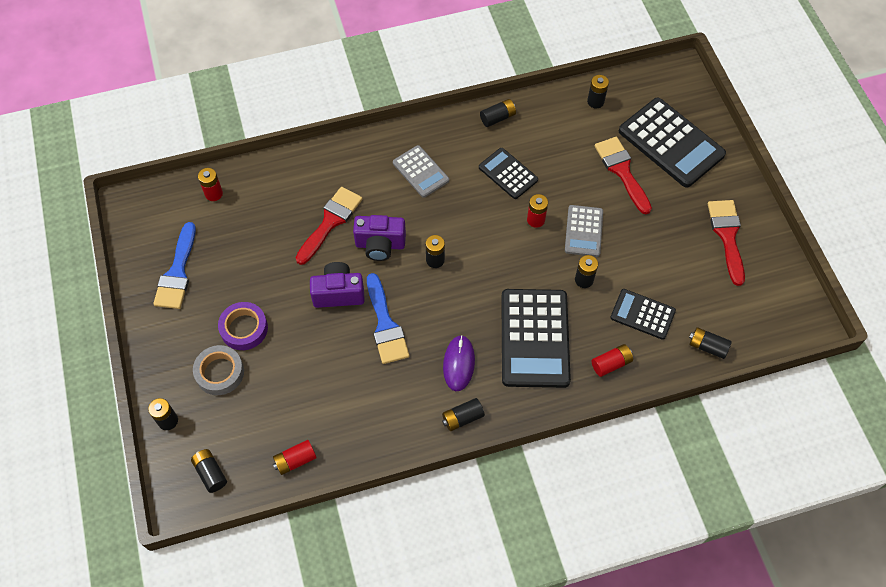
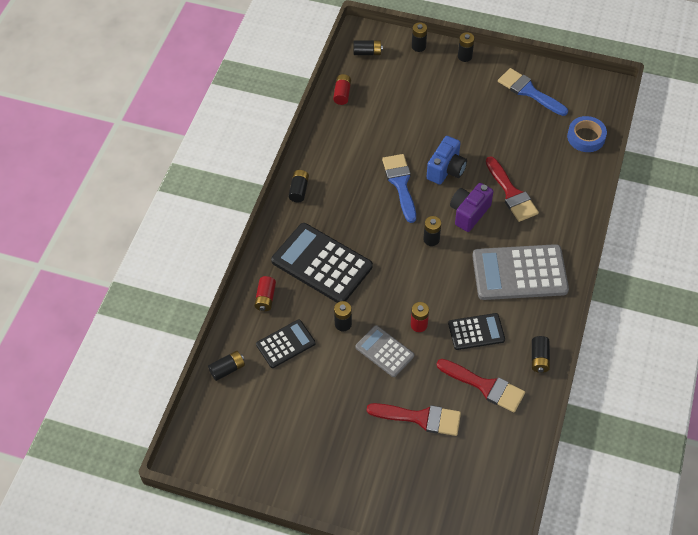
camera: 125 degrees right, 5 degrees down
grey tape [193,345,244,395] -> none
red battery [198,168,223,201] -> blue tape [567,116,607,152]
purple tape [218,302,268,350] -> none
purple camera [310,262,365,308] -> blue camera [427,136,467,185]
blue brush [367,273,409,364] -> blue brush turned 60 degrees clockwise [382,154,416,223]
grey calculator [393,145,449,198] -> grey calculator [472,244,569,300], size x1.79
purple mouse [443,335,475,391] -> none
black battery [587,75,609,109] -> black battery moved to [458,32,474,62]
black calculator [619,98,726,188] -> none
red brush [708,200,745,286] -> red brush moved to [436,359,525,412]

